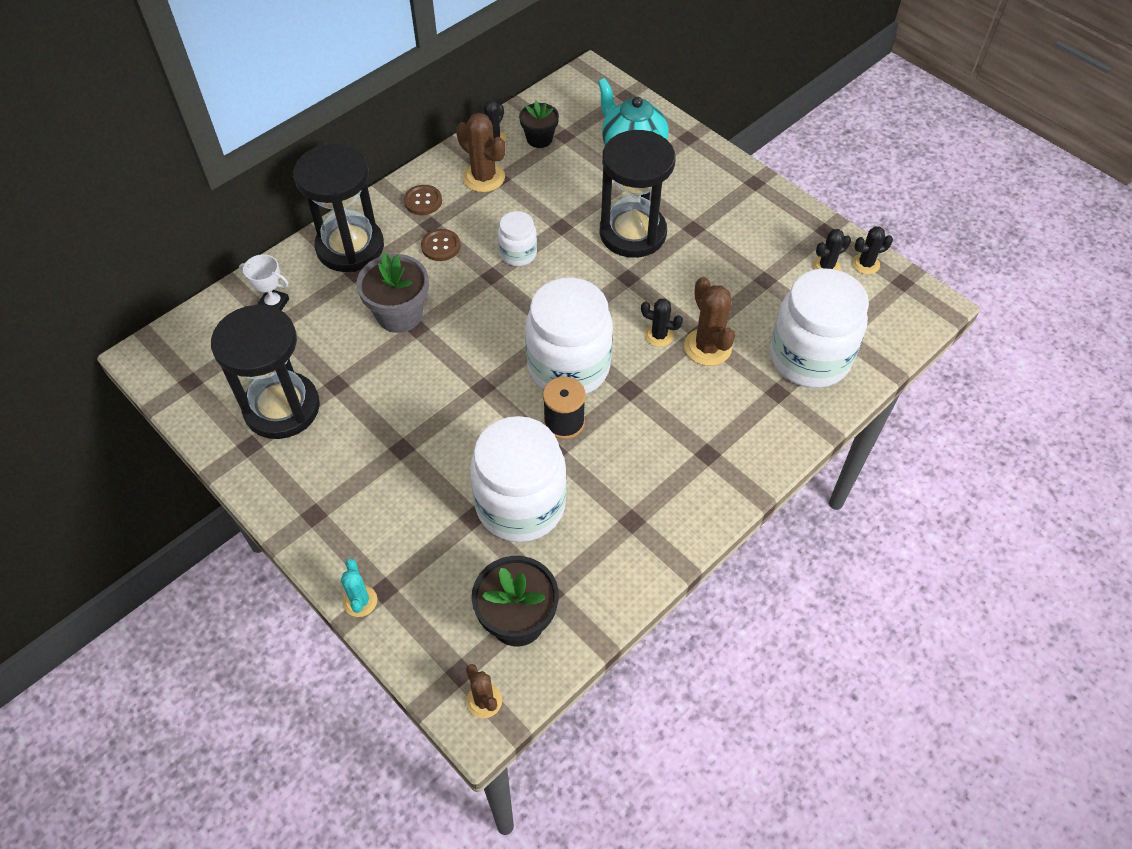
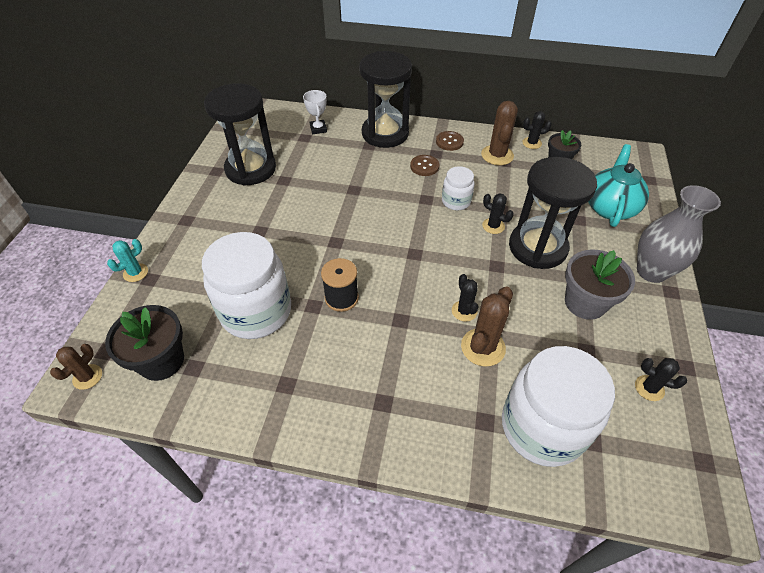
camera: 55 degrees right, 5 degrees down
grey flower pot [356,253,429,333] -> grey flower pot moved to [565,249,635,320]
white jar [525,277,613,394] -> none
black cactus [852,226,893,274] -> black cactus moved to [482,193,514,234]
none -> grey vase [637,185,721,283]

